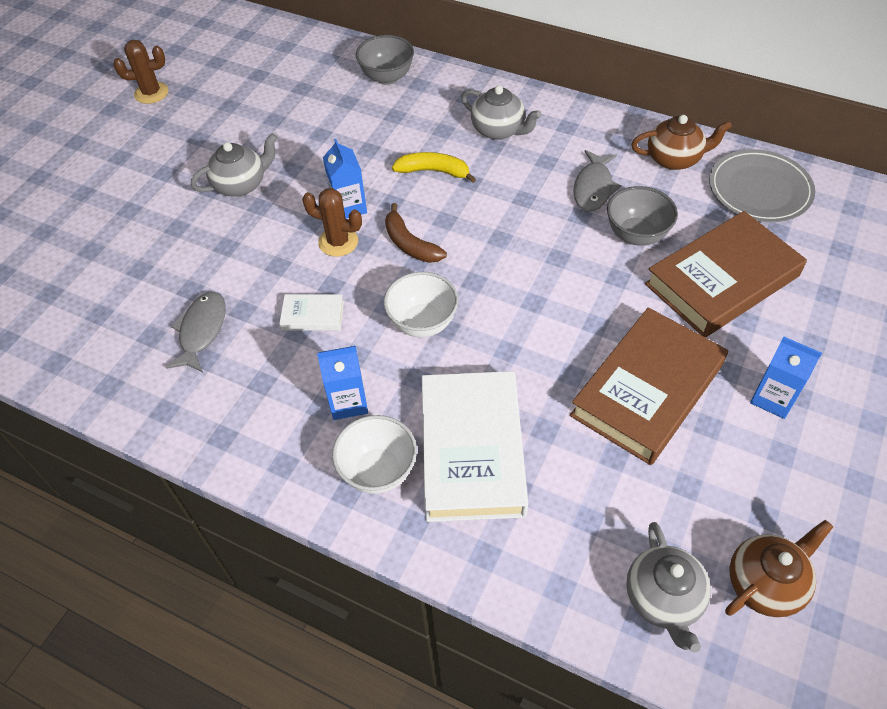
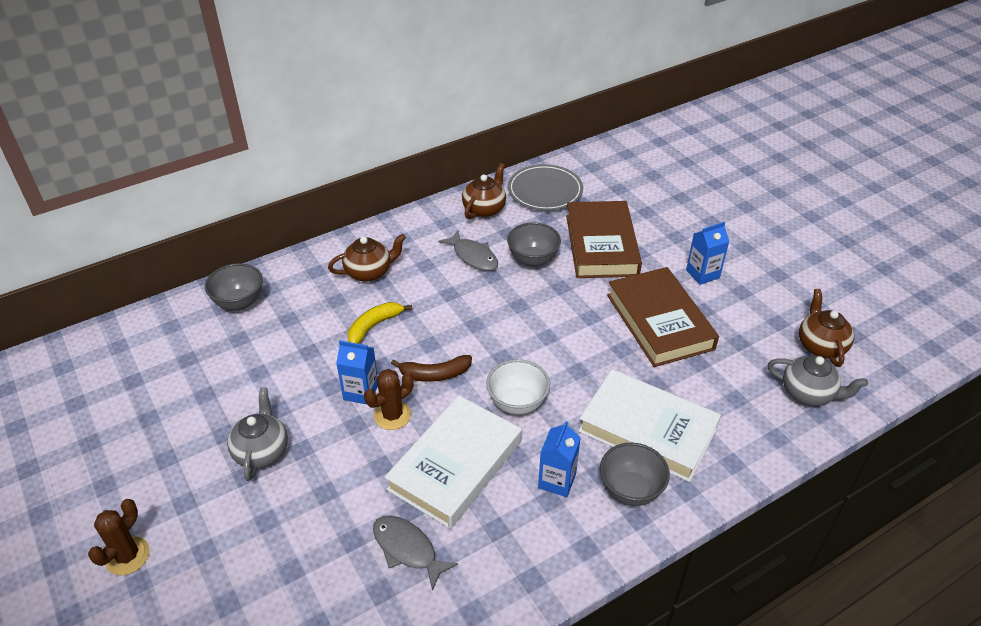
camera: 60 degrees left, 10 degrees down
brown cactus [113,40,168,104] -> brown cactus moved to [88,499,150,575]
white book [279,294,344,331] -> white book [385,395,521,529], size x2.26
white bowl [332,415,417,494] -> grey bowl [600,443,670,506]
grey teapot [461,86,542,140] -> brown teapot [328,234,406,282]

